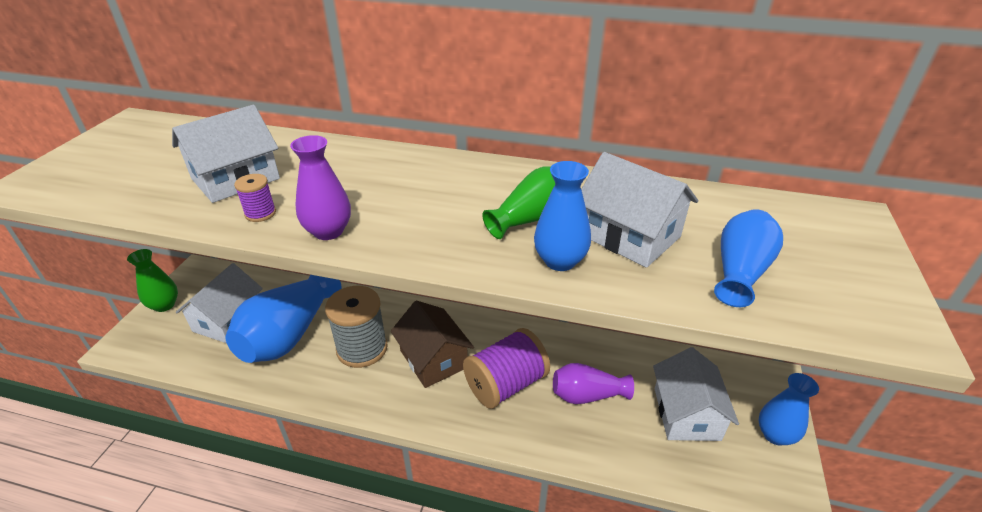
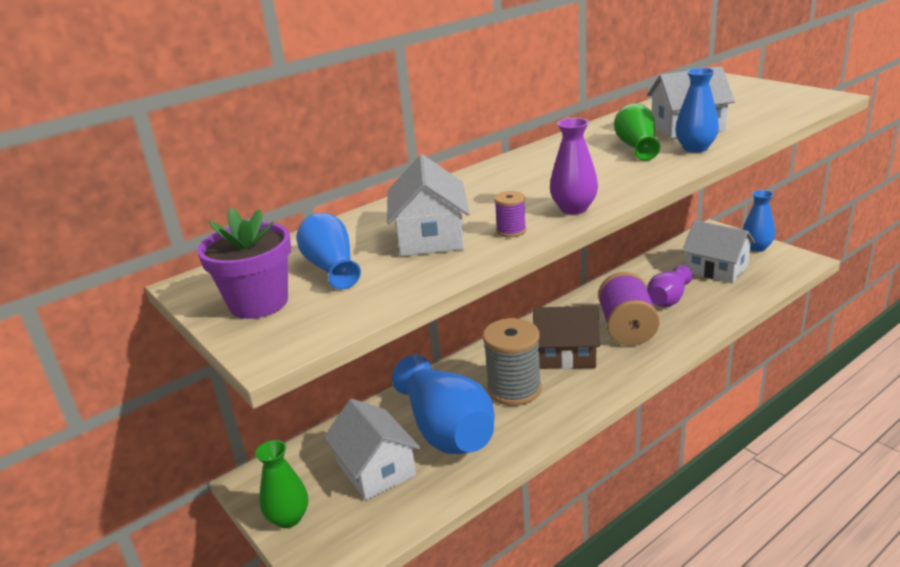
camera: 50 degrees left, 10 degrees down
blue vase [714,209,783,307] -> blue vase moved to [296,213,361,289]
none -> purple flower pot [197,208,291,319]

